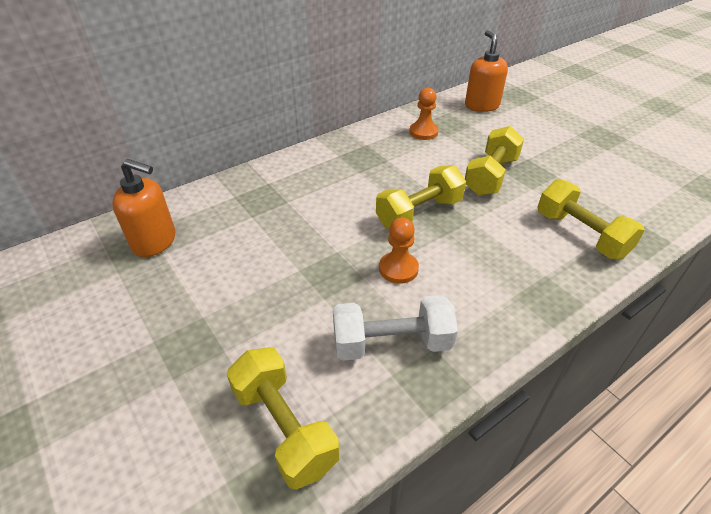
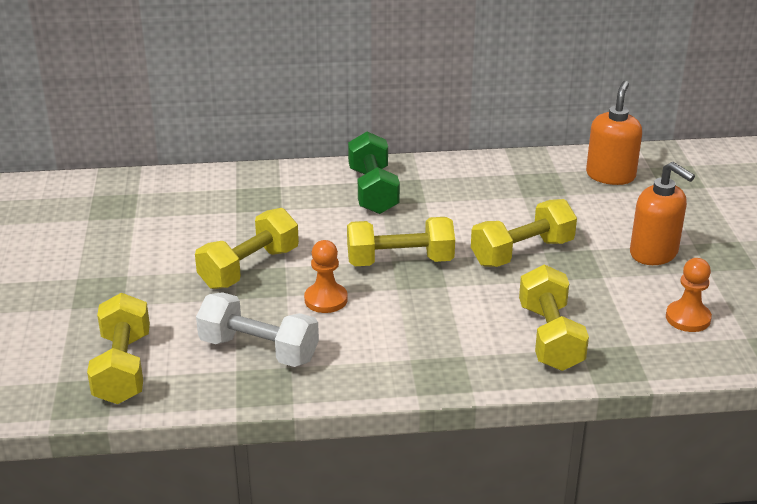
camera: 30 degrees right, 10 degrees down
orange soap dispenser [112,159,175,257] -> orange soap dispenser moved to [630,162,695,265]
orange pawn [410,88,439,140] -> orange pawn moved to [666,258,712,332]
none -> yellow dumbbell [195,208,299,289]
none -> green dumbbell [348,132,400,214]

